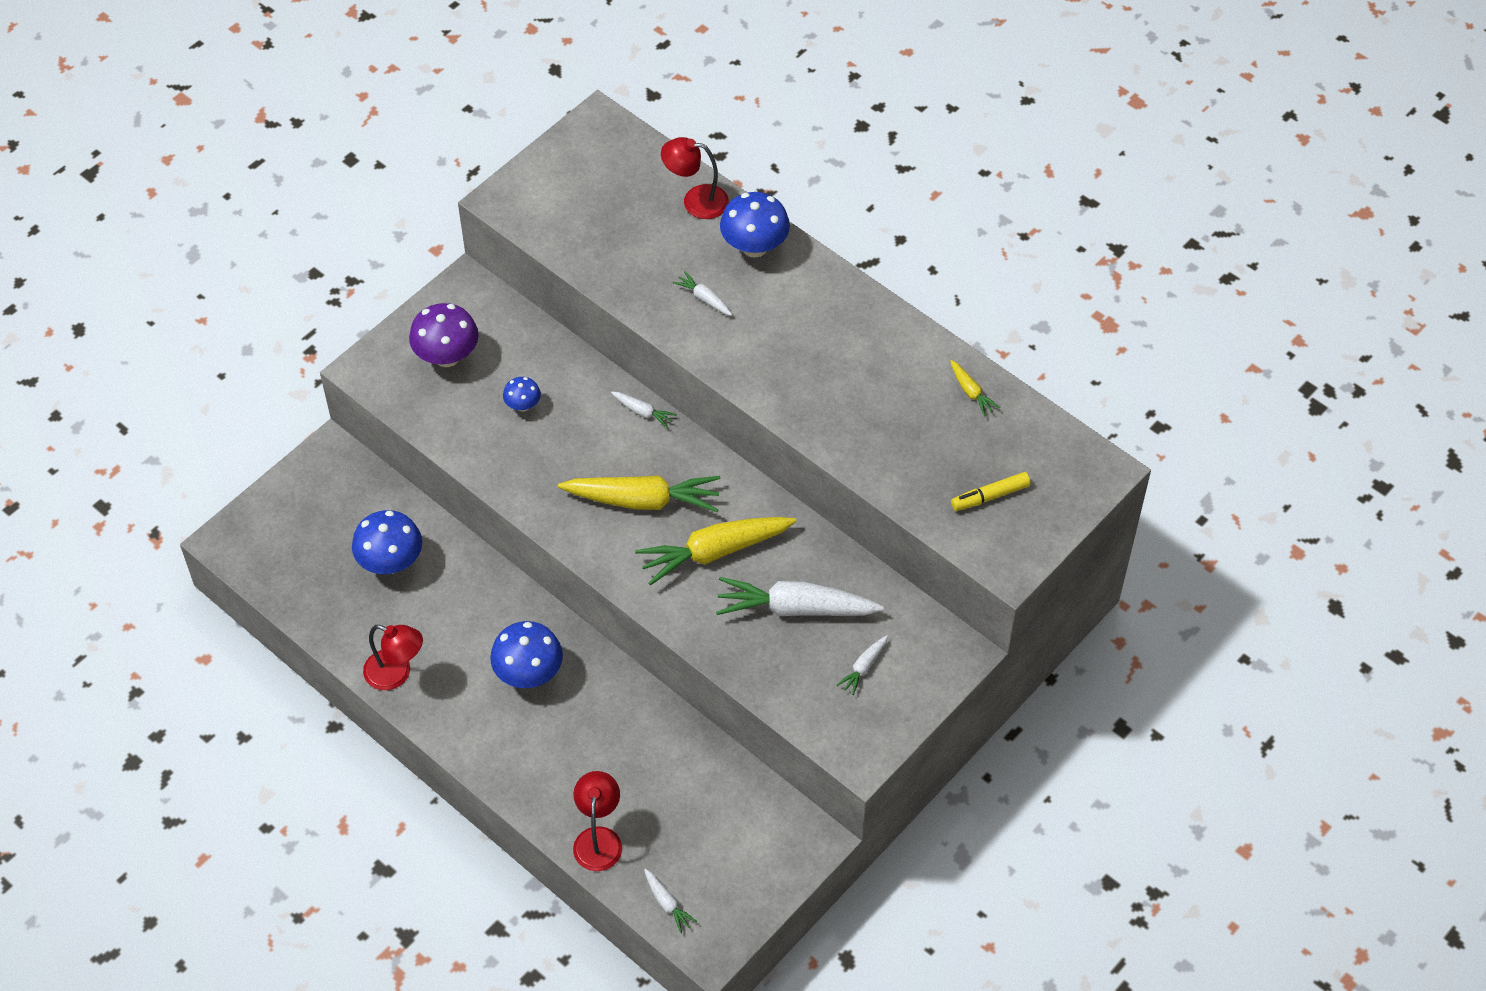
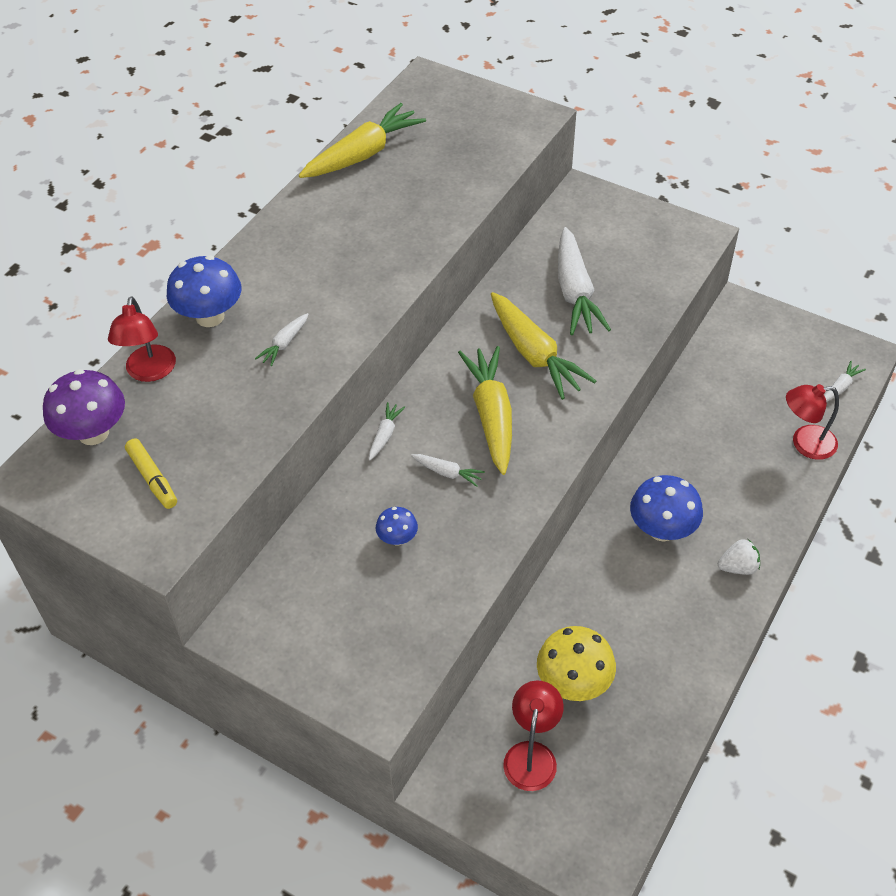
camera: 100 degrees left, 5 degrees down
blue mushroom [352,510,422,574] -> yellow mushroom [537,626,616,701]
red lamp [363,625,423,690] -> red lamp moved to [503,680,564,791]
purple mushroom [409,303,479,367] -> purple mushroom moved to [43,369,125,445]
white carrot [837,635,888,695] -> white carrot moved to [411,454,485,487]
yellow carrot [950,360,1000,416] -> yellow carrot [299,103,426,178], size x2.20
yellow marker [951,472,1031,511] -> yellow marker moved to [125,439,177,509]
none -> white strawberry [718,539,760,575]

